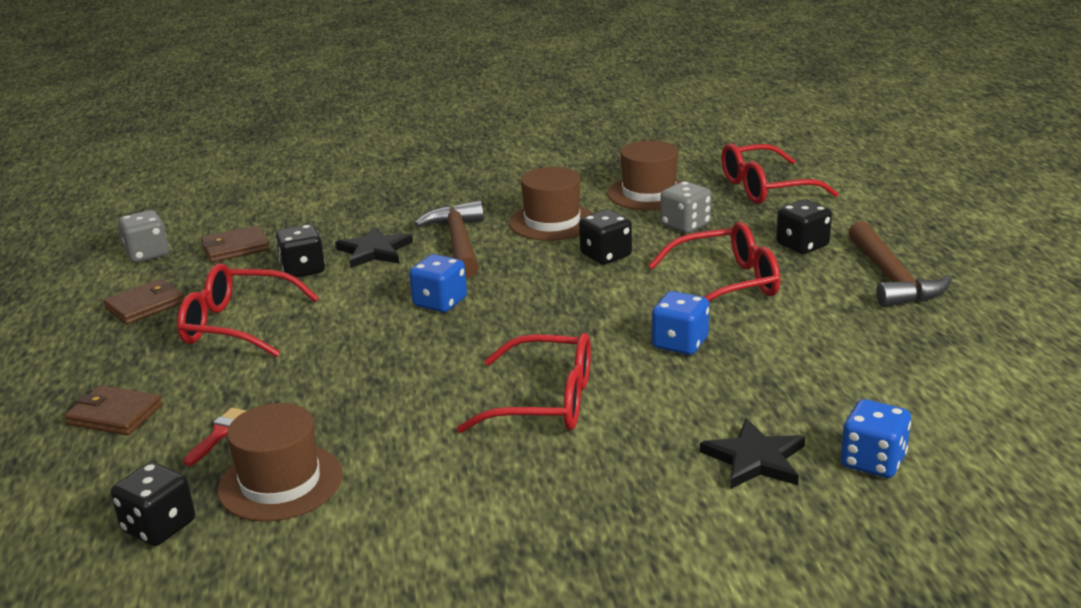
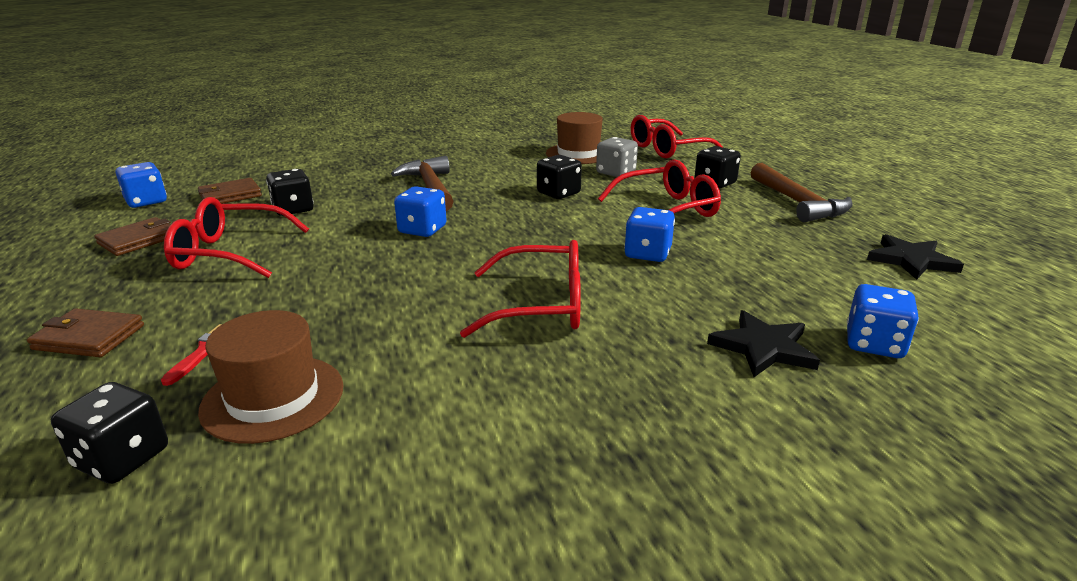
camera: 10 degrees left, 0 degrees up
grey dice [118,210,169,263] -> blue dice [116,162,167,208]
black star [335,226,413,268] -> black star moved to [867,234,964,280]
brown hat [509,167,593,241] -> none

